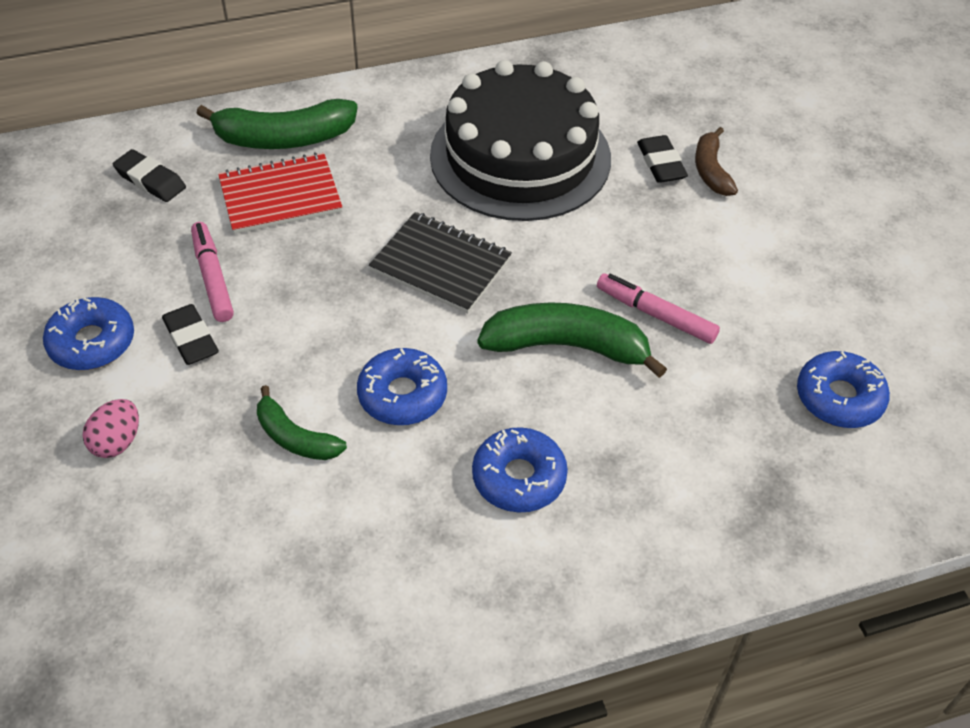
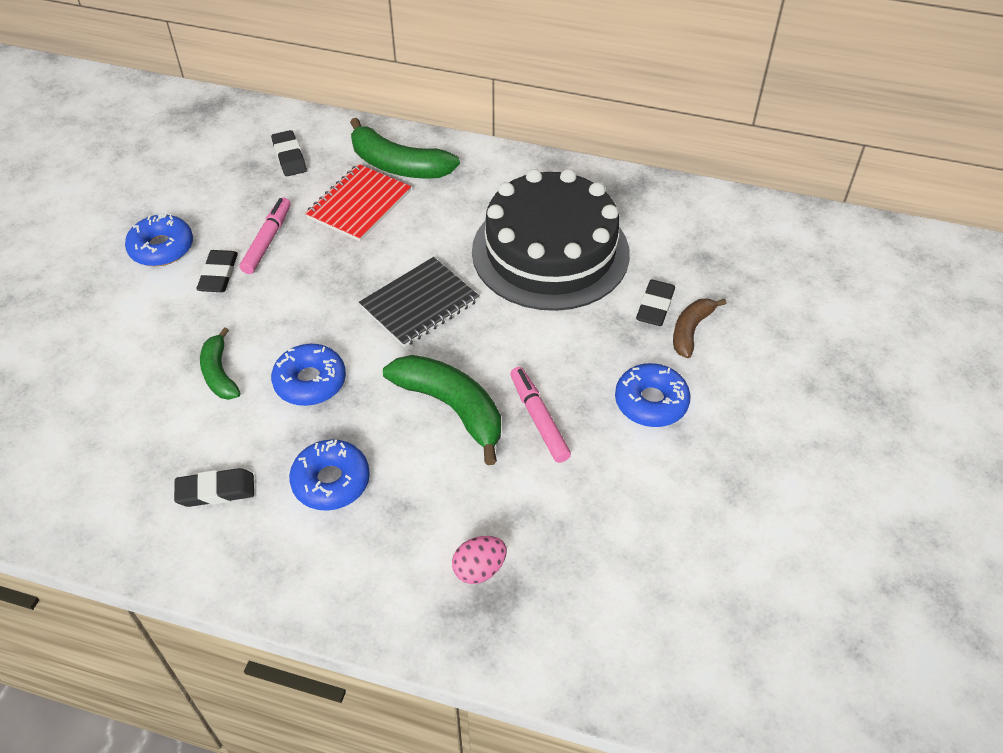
camera: 35 degrees right, 0 degrees up
pink egg [82,399,139,458] -> pink egg moved to [452,536,507,584]
red notebook [218,152,342,234] -> red notebook turned 75 degrees counterclockwise [305,164,411,242]
black notebook [369,212,512,313] -> black notebook turned 75 degrees clockwise [359,257,479,347]
blue donut [797,351,890,428] -> blue donut moved to [615,363,691,427]
none -> black eraser [174,468,254,507]

